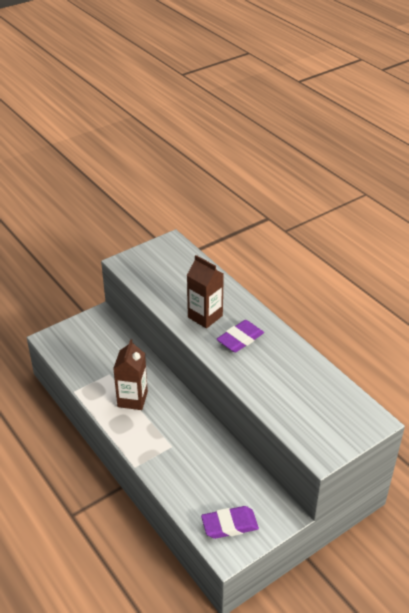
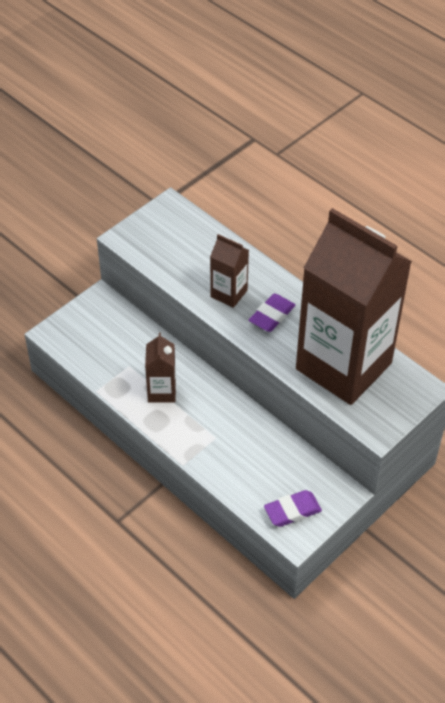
camera: 10 degrees left, 10 degrees up
none -> brown carton [296,208,412,405]

